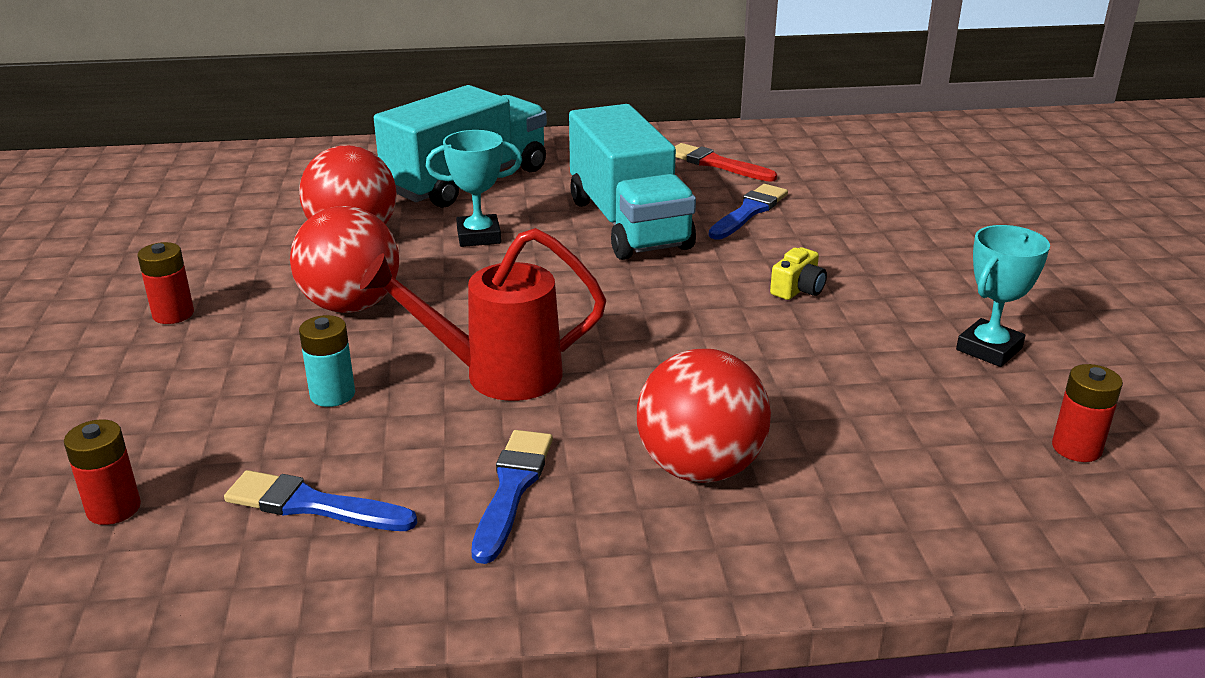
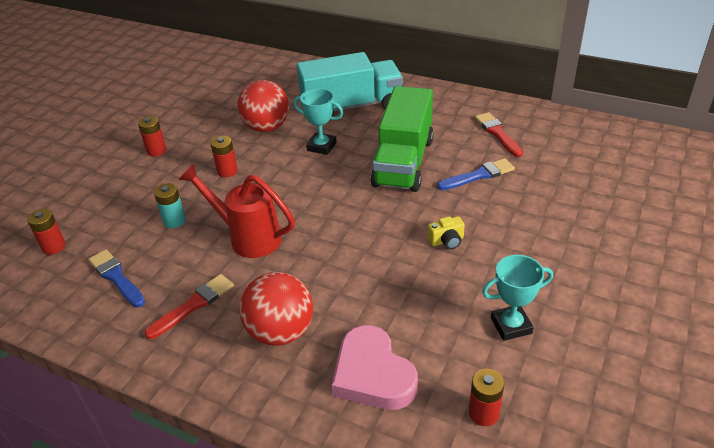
camera: 35 degrees right, 10 degrees up
red ball [290,206,399,313] -> red battery [210,136,238,178]
blue brush [471,430,553,564] -> red brush [145,274,234,339]
turquoise truck [569,104,696,260] -> green truck [370,86,434,192]
none -> pink heart [332,325,418,410]

